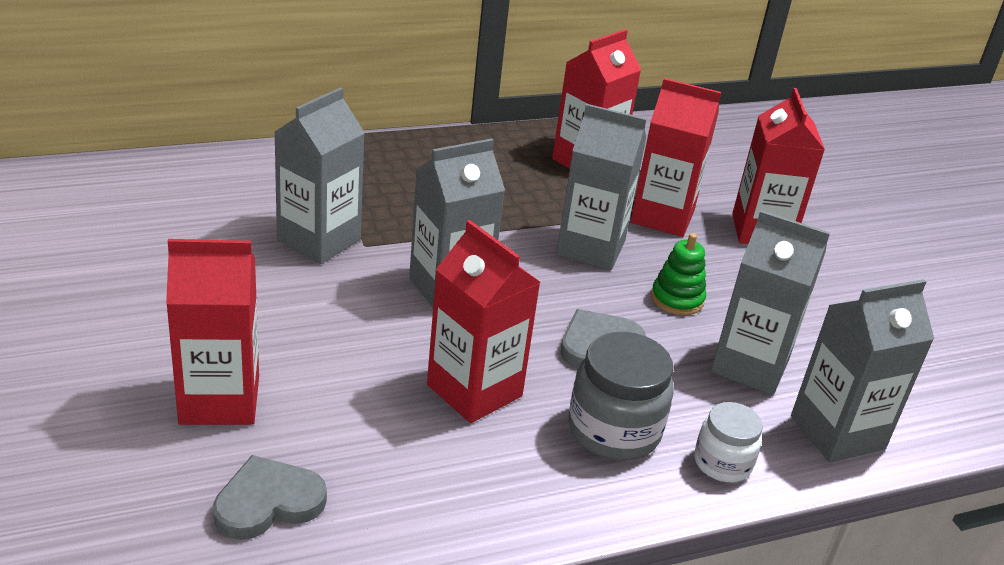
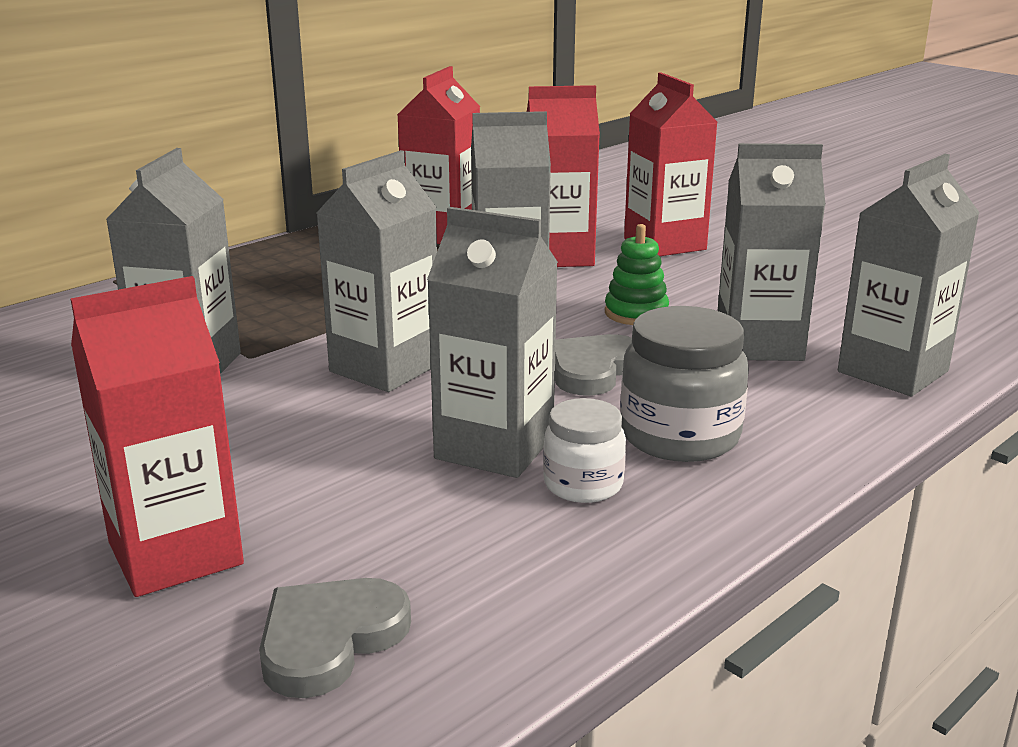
camera: 20 degrees left, 10 degrees down
red carton [427,220,540,423] -> grey carton [427,207,558,478]
white jar [694,402,763,482] -> white jar moved to [543,398,626,503]

